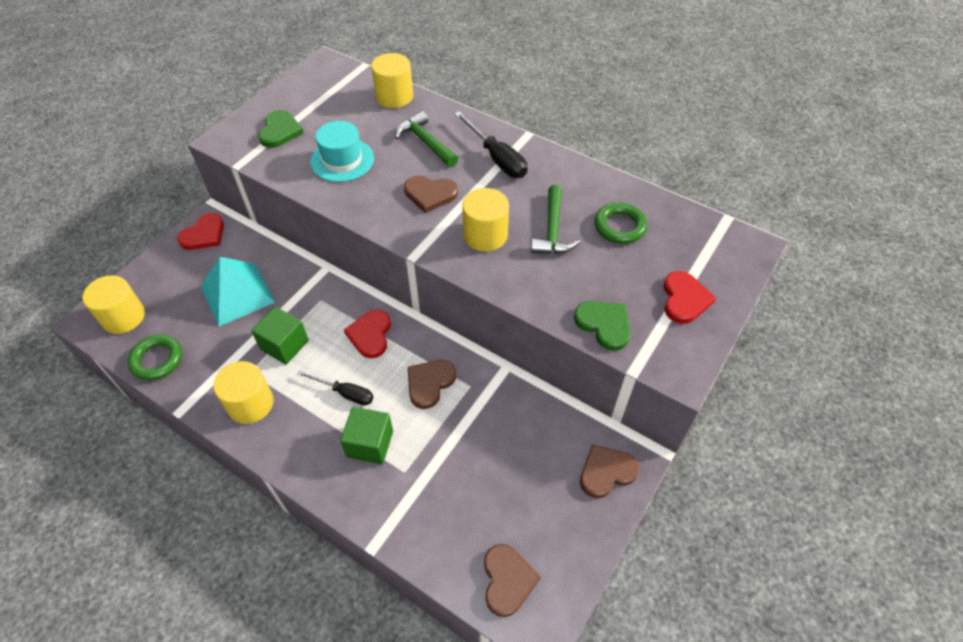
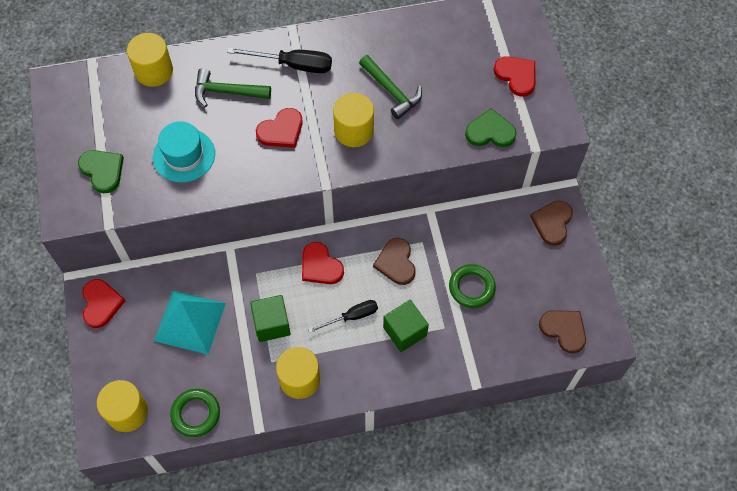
camera: 45 degrees left, 10 degrees up
brown heart [404,176,458,213] -> red heart [256,108,302,148]
green ring [595,203,647,244] -> green ring moved to [449,264,496,308]

